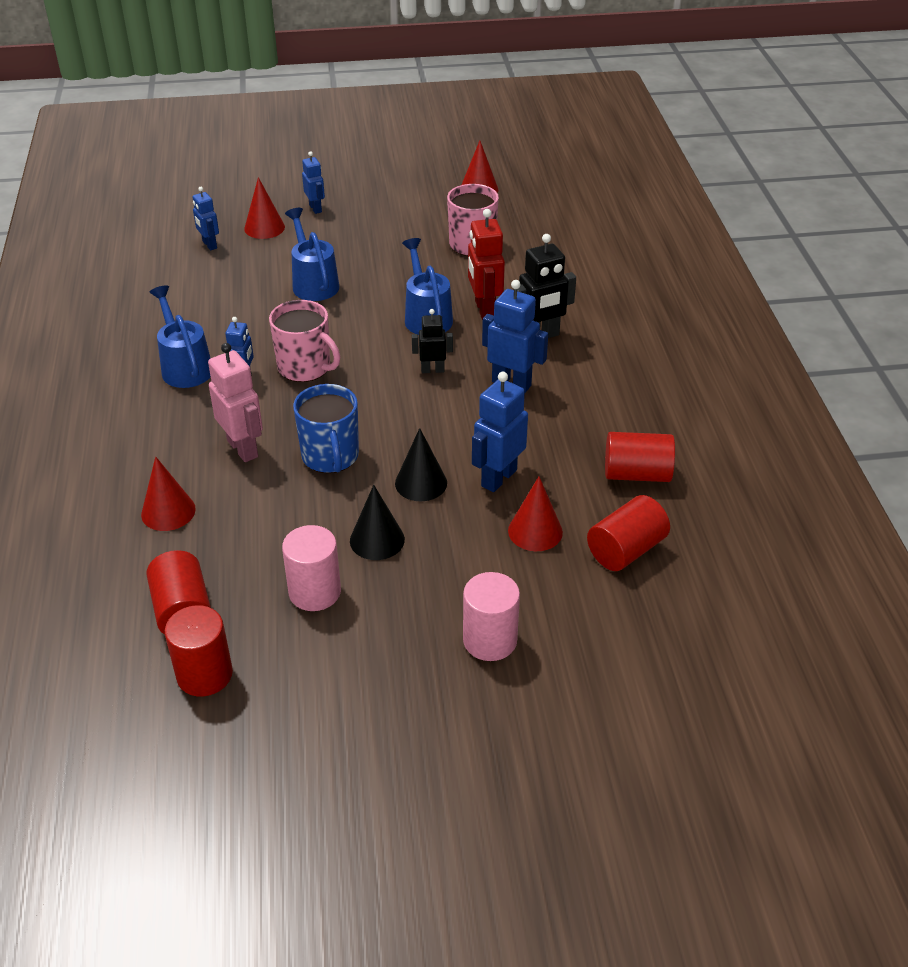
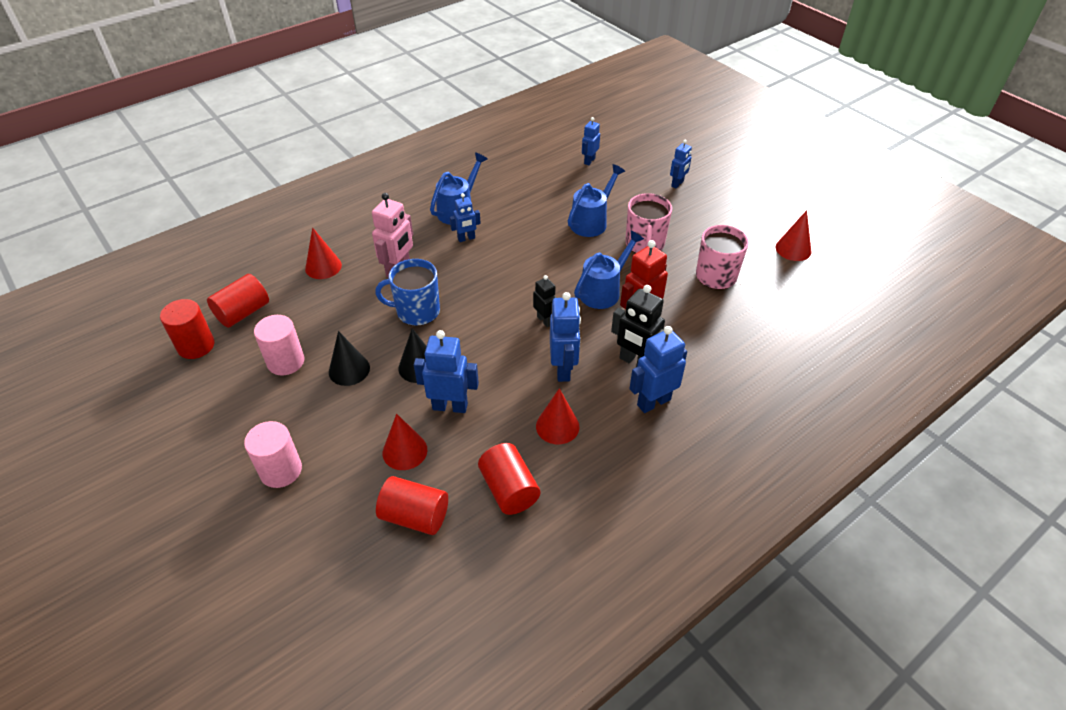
camera: 60 degrees right, 5 degrees up
red cone [244,177,285,239] -> red cone moved to [536,388,579,444]
pink mug [269,300,340,382] -> pink mug moved to [625,193,672,253]
blue mug [293,384,359,473] -> blue mug turned 45 degrees clockwise [375,259,440,326]
none -> blue robot [629,326,687,413]

